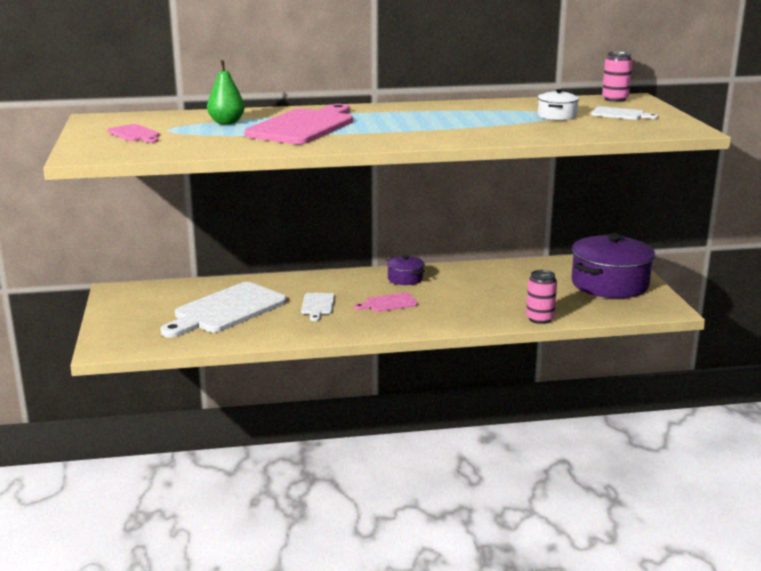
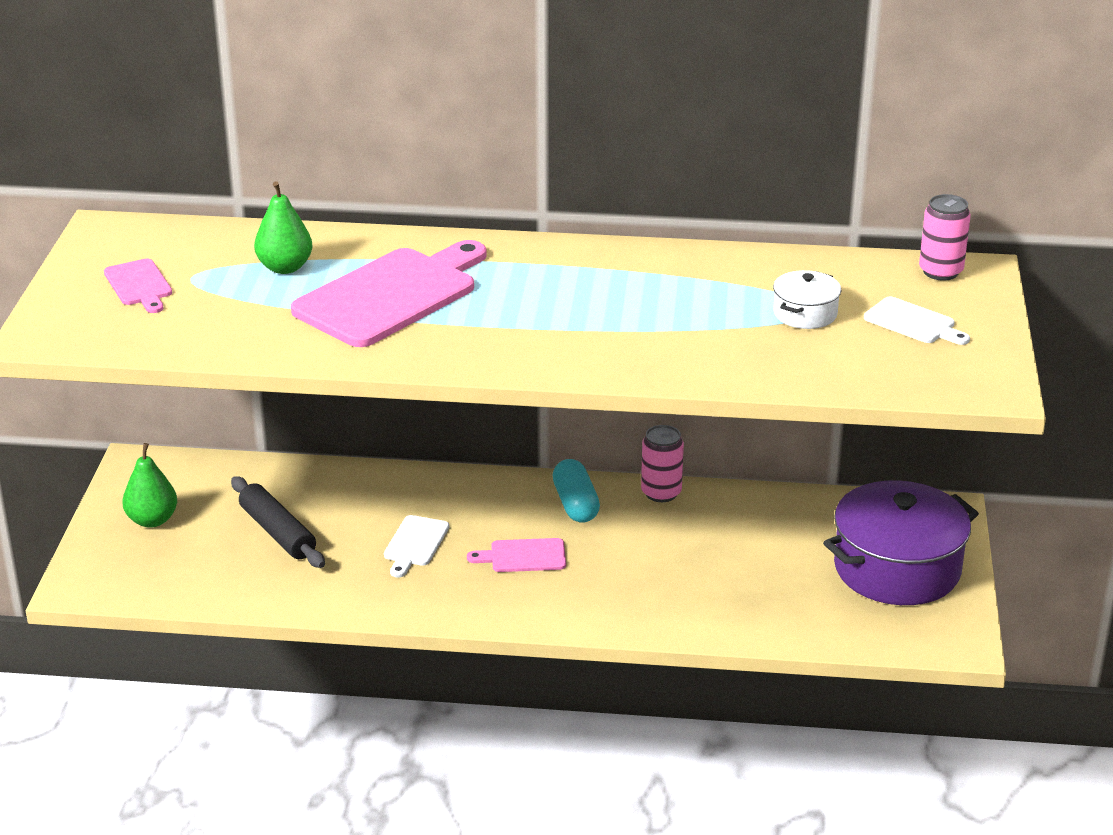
camera: 15 degrees right, 10 degrees up
white cutting board [160,282,287,338] -> black rolling pin [231,476,325,568]
purple pot [387,255,425,285] -> turquoise capsule [552,459,600,523]
pink can [526,270,557,324] -> pink can moved to [641,425,684,502]
none -> green pear [122,443,177,528]

